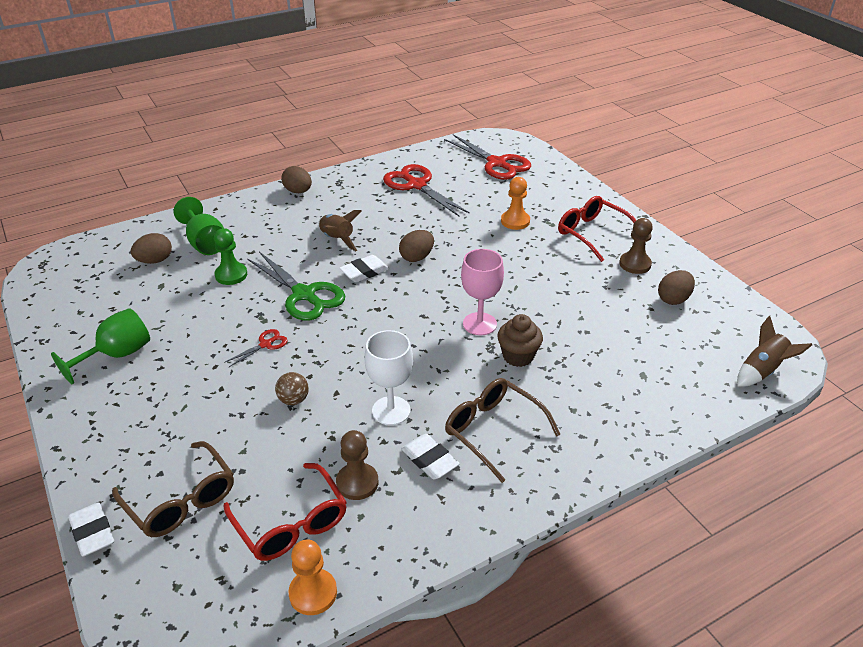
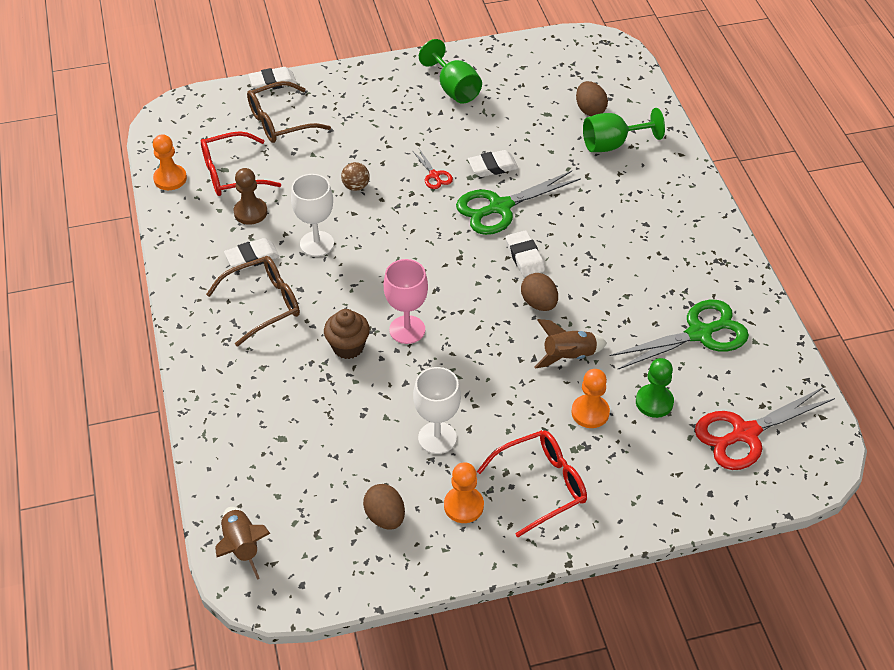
camera: 105 degrees right, 10 degrees up
green pawn [214,228,247,285] -> green pawn moved to [636,358,674,418]
brown egg [281,166,312,193] -> none
brown rocket [318,210,362,251] -> brown rocket moved to [534,319,607,368]
red scissors [383,164,470,216] -> green scissors [609,300,749,370]
brown pawn [619,218,653,274] -> orange pawn [444,462,484,523]
none -> white goblet [413,367,461,454]
none -> white eraser [468,150,519,177]

